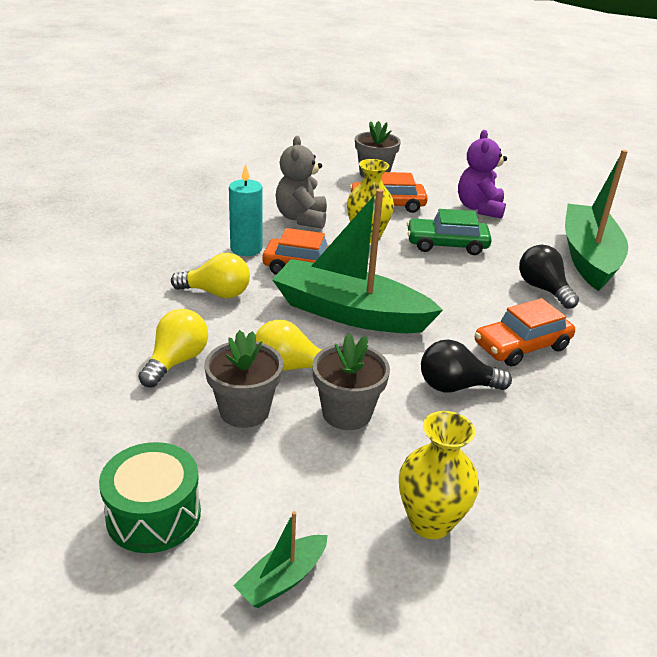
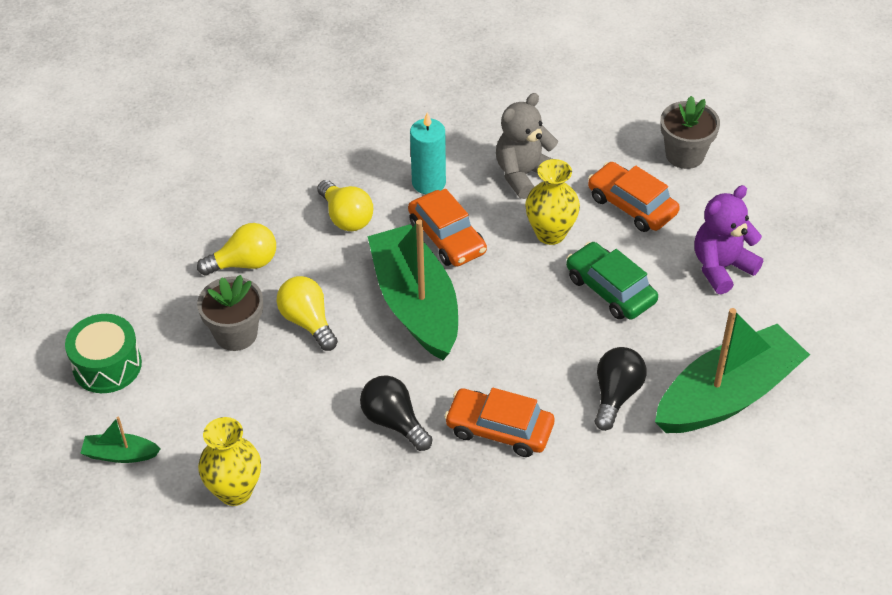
camera: 50 degrees right, 15 degrees up
grey flower pot [312,333,390,430] -> none

